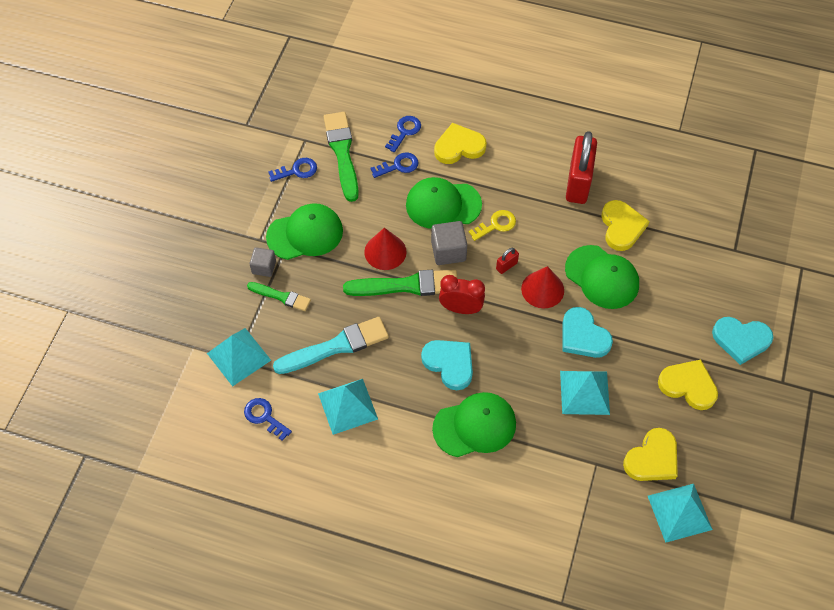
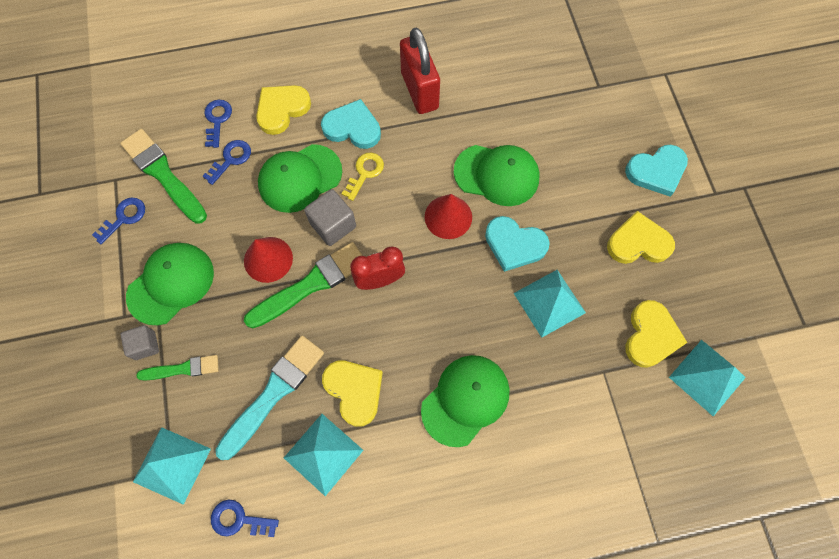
camera: 30 degrees left, 10 degrees up
turquoise heart [421,340,473,390] -> turquoise heart moved to [321,99,381,149]
red padlock [496,248,519,274] -> none
yellow heart [601,200,650,251] -> yellow heart moved to [322,361,383,427]

